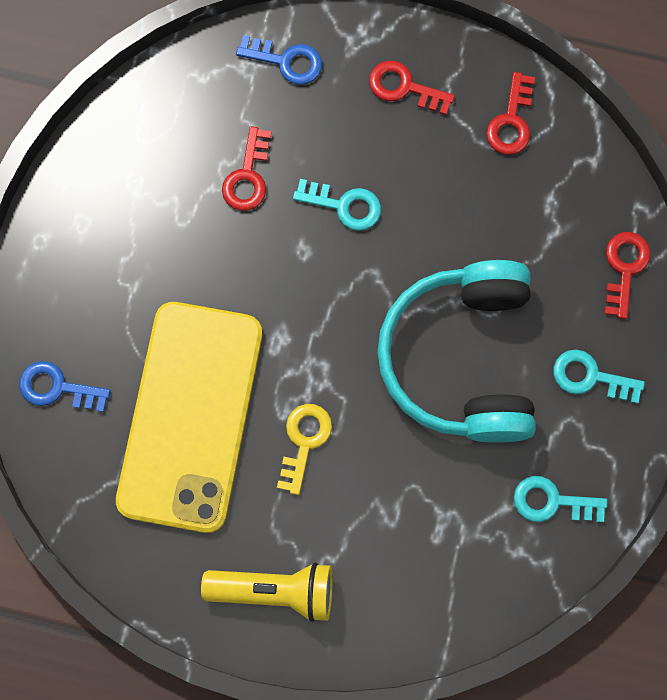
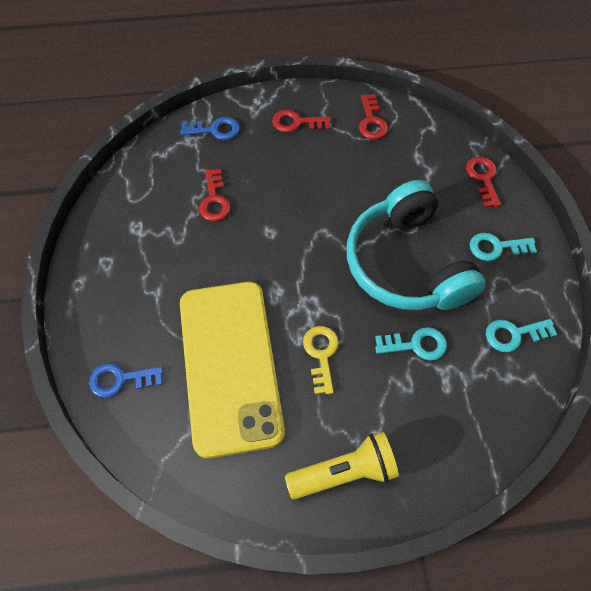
camera: 20 degrees left, 15 degrees down
turquoise key [293,179,381,231] -> turquoise key moved to [375,327,447,360]

